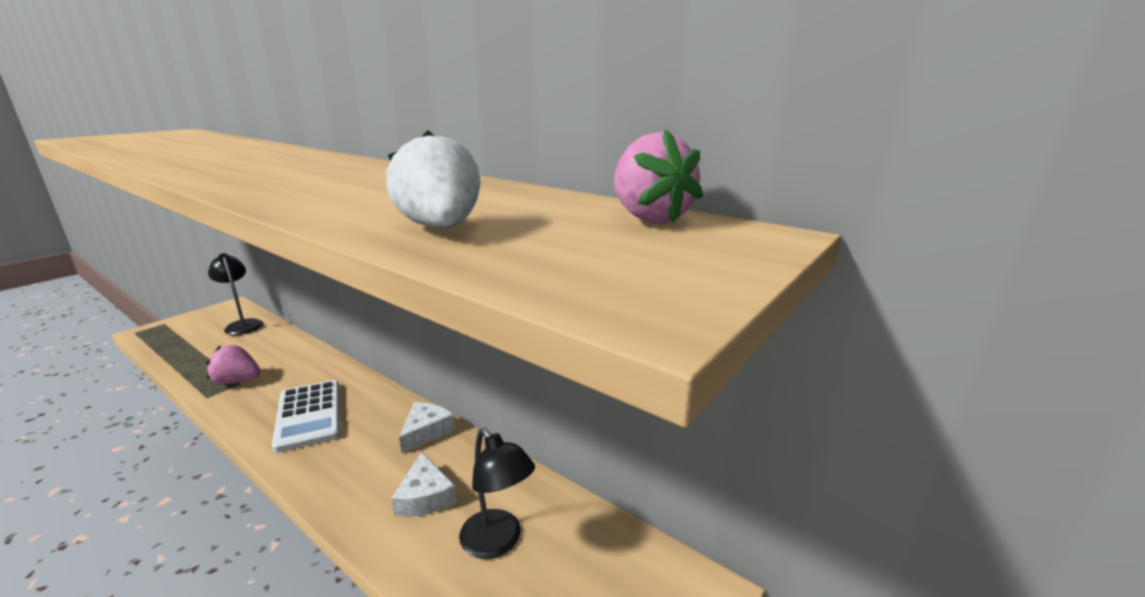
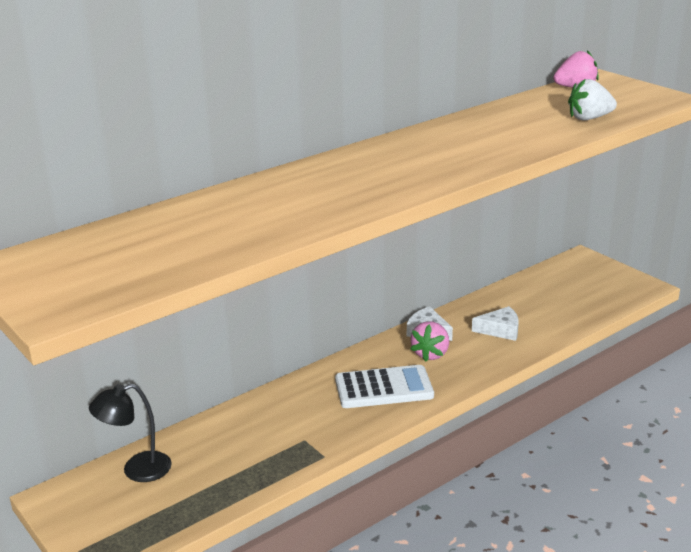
camera: 75 degrees left, 5 degrees up
pink strawberry [206,345,261,385] -> pink strawberry moved to [410,321,449,362]
black lamp [459,428,535,559] -> none

